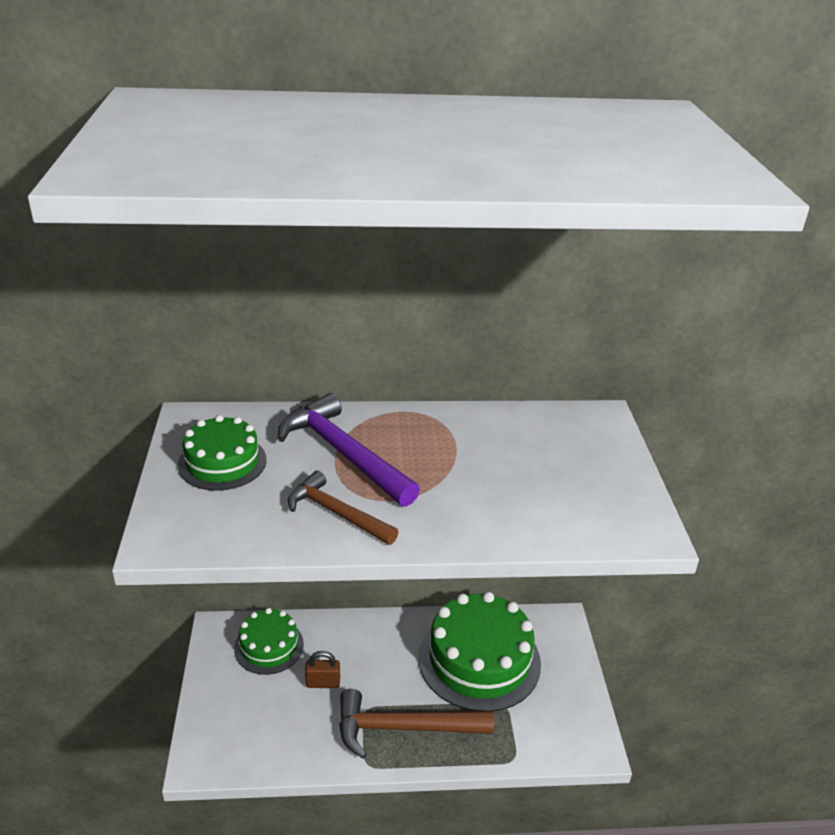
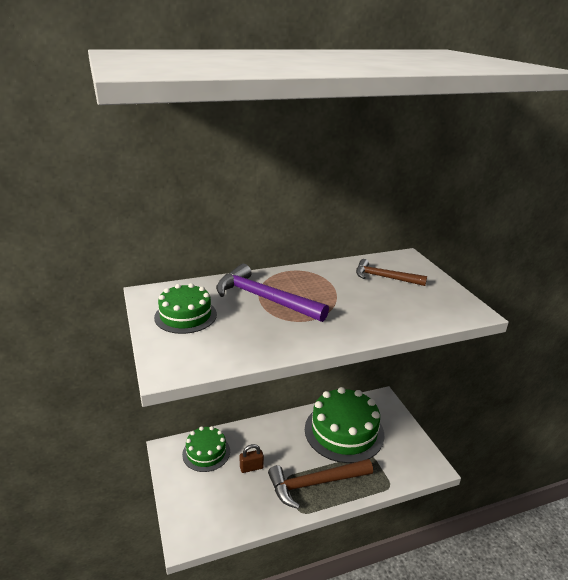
camera: 15 degrees left, 5 degrees down
brown hammer [288,471,398,545] -> brown hammer moved to [356,259,427,286]

